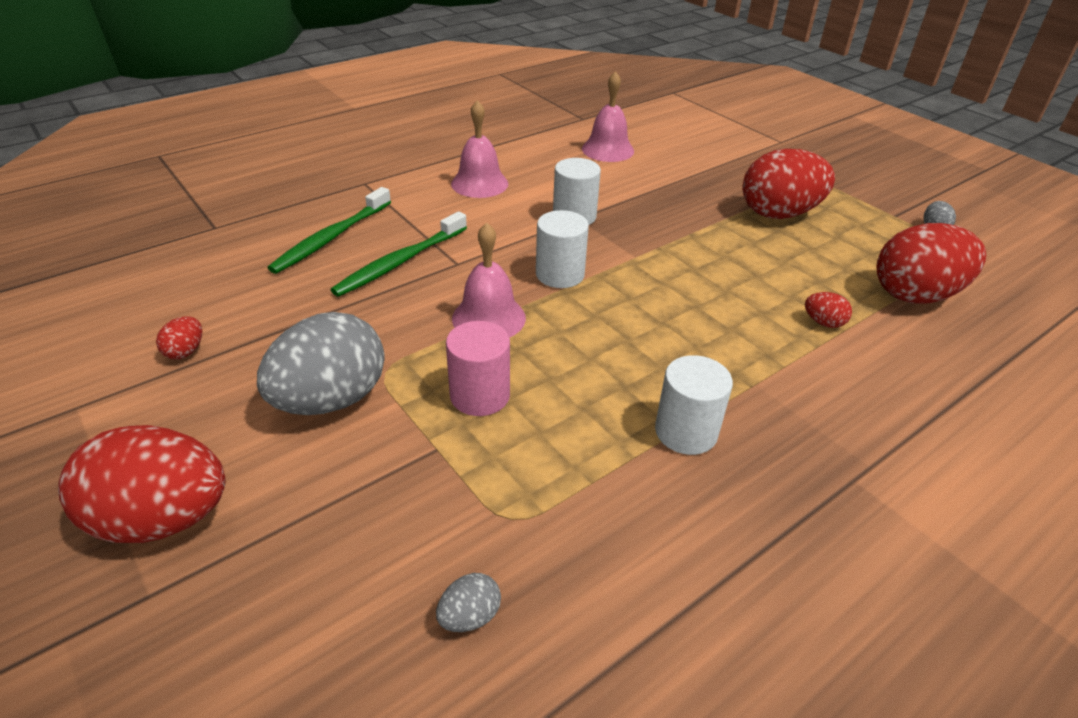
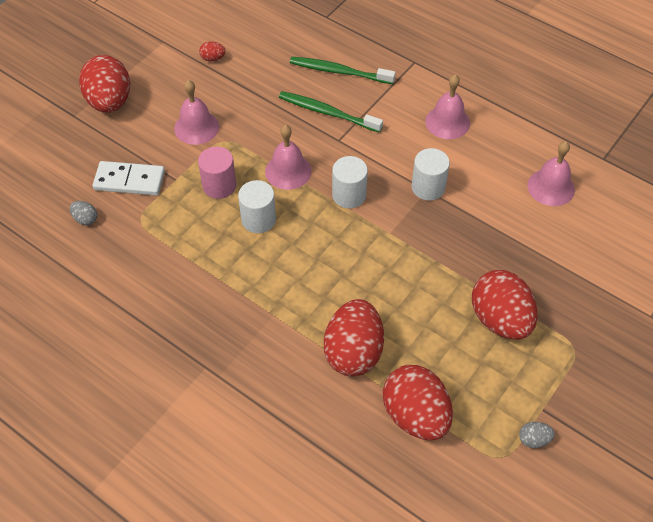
camera: 75 degrees right, 15 degrees up
grey egg [257,312,385,415] -> pink bell [174,80,219,145]
white cylinder [655,355,733,455] -> white cylinder moved to [238,180,276,233]
red egg [805,292,852,328] -> red egg [324,299,384,377], size x2.40
none -> white domino [93,161,165,195]

